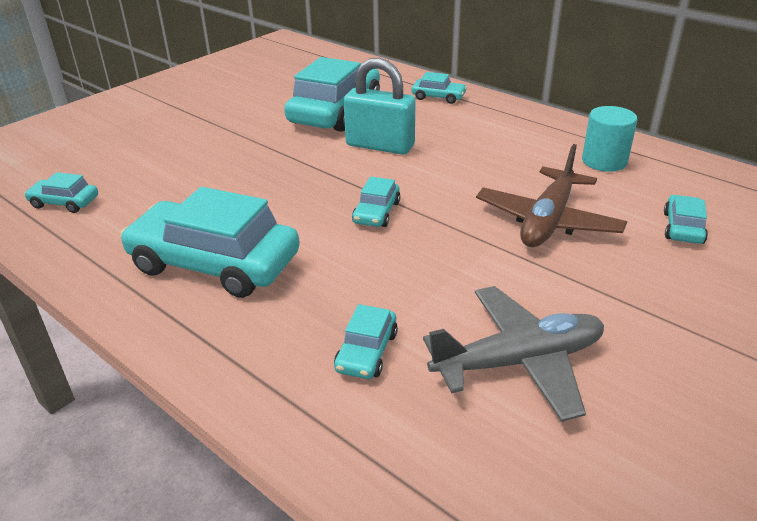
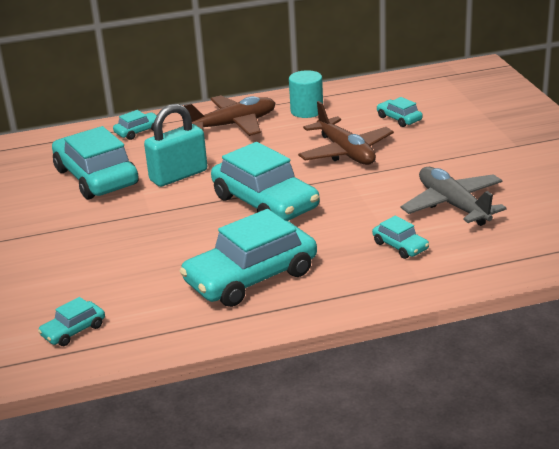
camera: 55 degrees left, 5 degrees down
turquoise car [352,177,400,227] -> turquoise car [211,142,320,221], size x2.19
grey plane [423,286,604,422] -> grey plane turned 45 degrees counterclockwise [401,167,507,226]
none -> brown plane [184,95,275,136]

